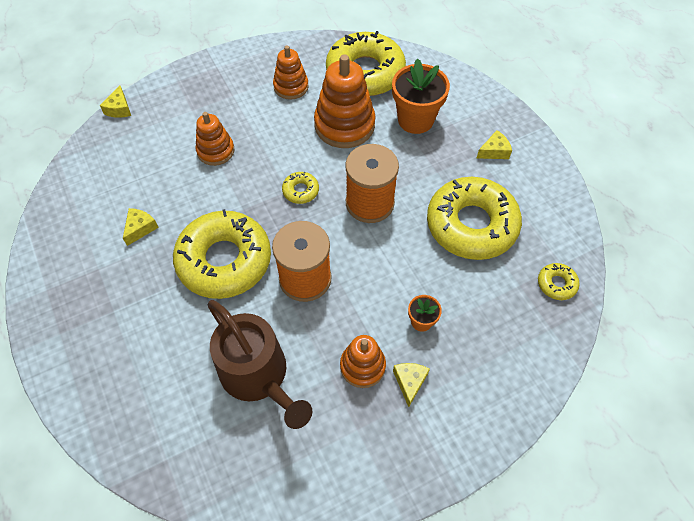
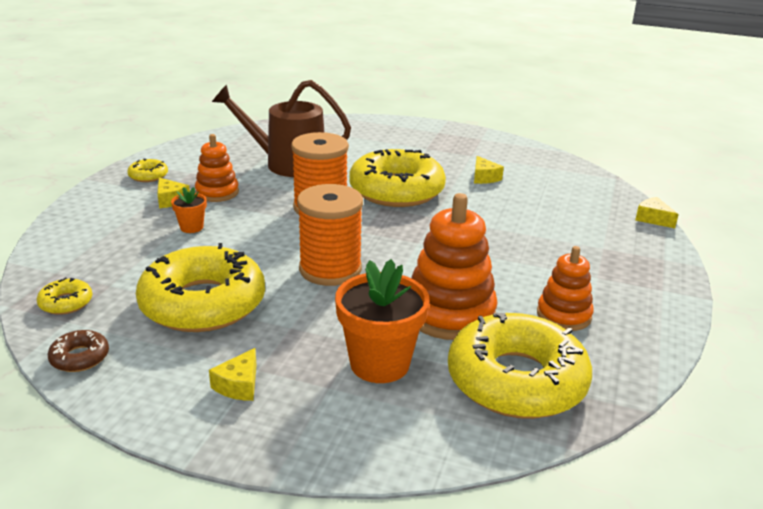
camera: 135 degrees right, 30 degrees down
orange stacking toy [196,112,234,166] -> none
yellow donut [282,172,319,204] -> yellow donut moved to [127,159,168,182]
none -> brown donut [48,330,109,372]

